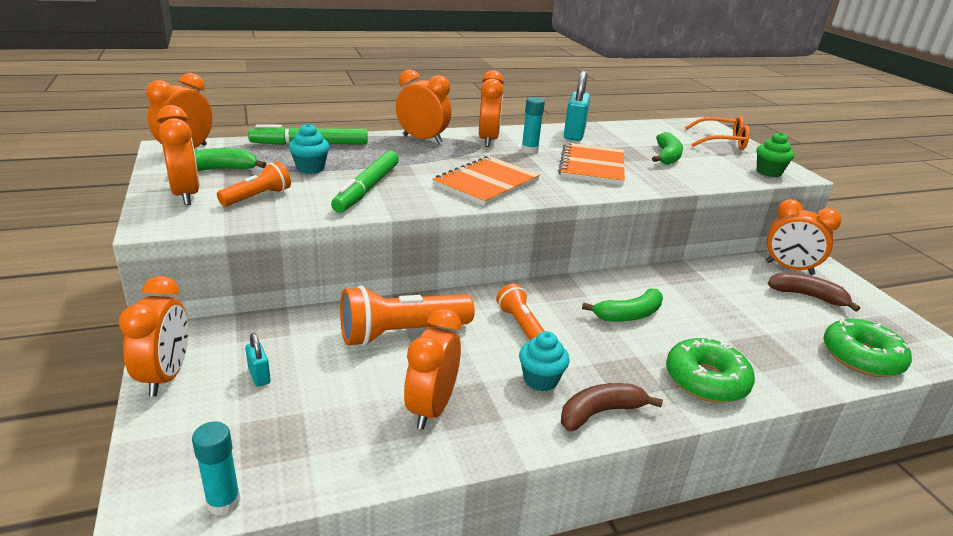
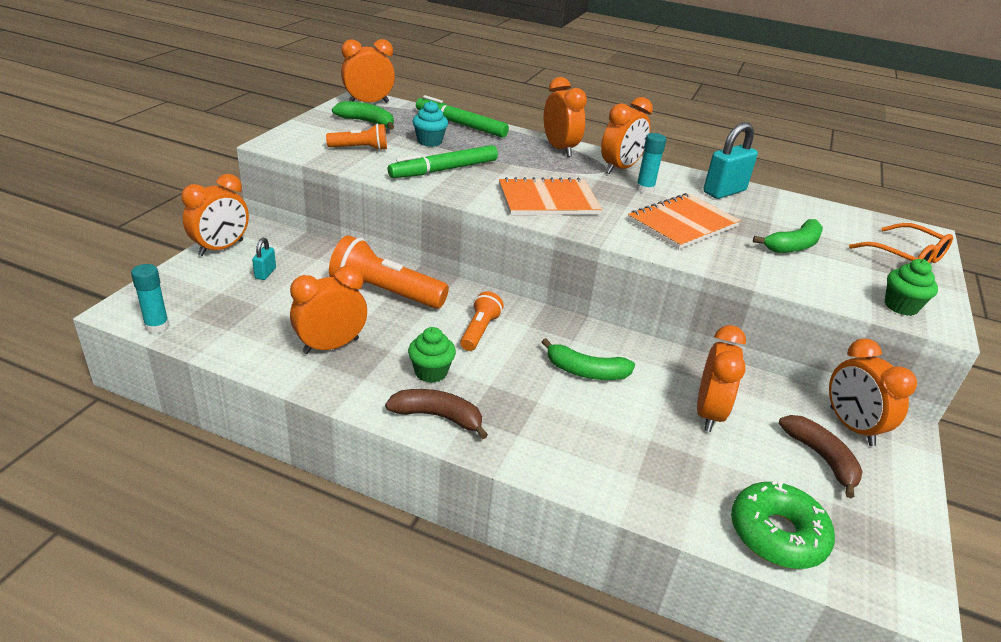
camera: 40 degrees right, 5 degrees up
orange clock [157,105,200,205] -> orange clock moved to [697,325,746,432]
turquoise cupcake [519,331,570,391] -> green cupcake [408,327,456,383]
green donut [666,337,755,403] -> none

